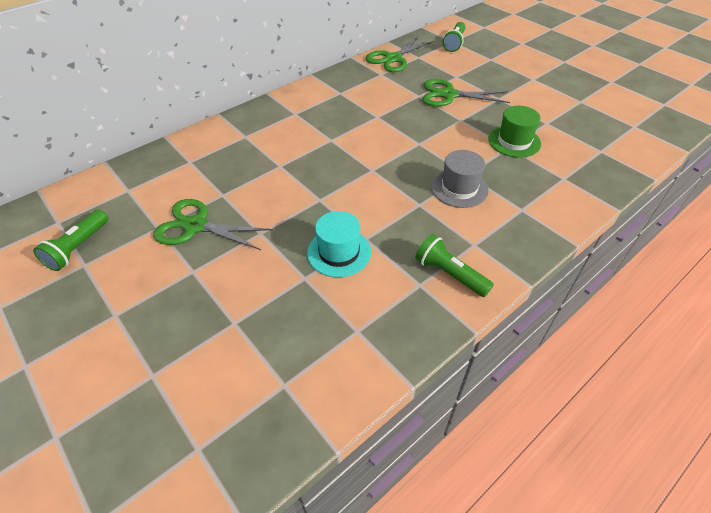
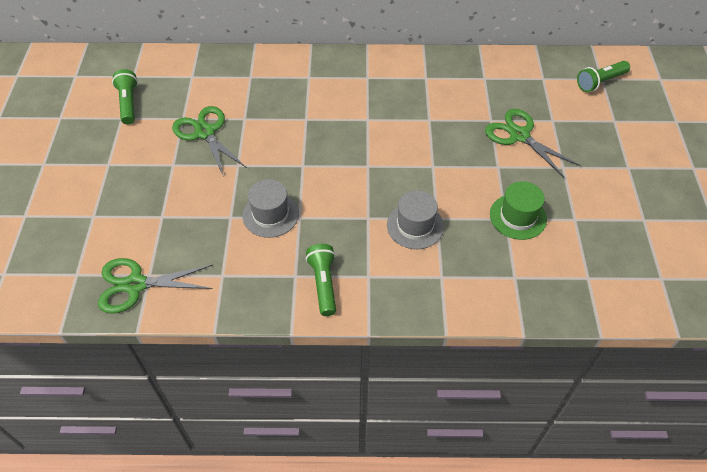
camera: 40 degrees right, 5 degrees up
green flashlight [33,209,109,271] -> green flashlight turned 105 degrees clockwise [112,69,138,125]
turquoise hat [307,211,371,277] -> grey hat [242,179,299,238]
green scissors [366,37,434,72] -> green scissors moved to [98,258,213,314]

